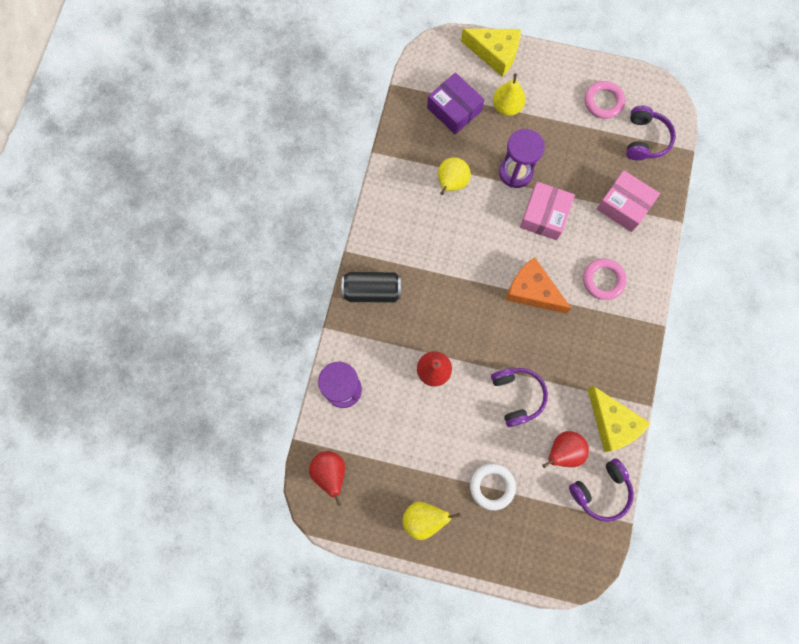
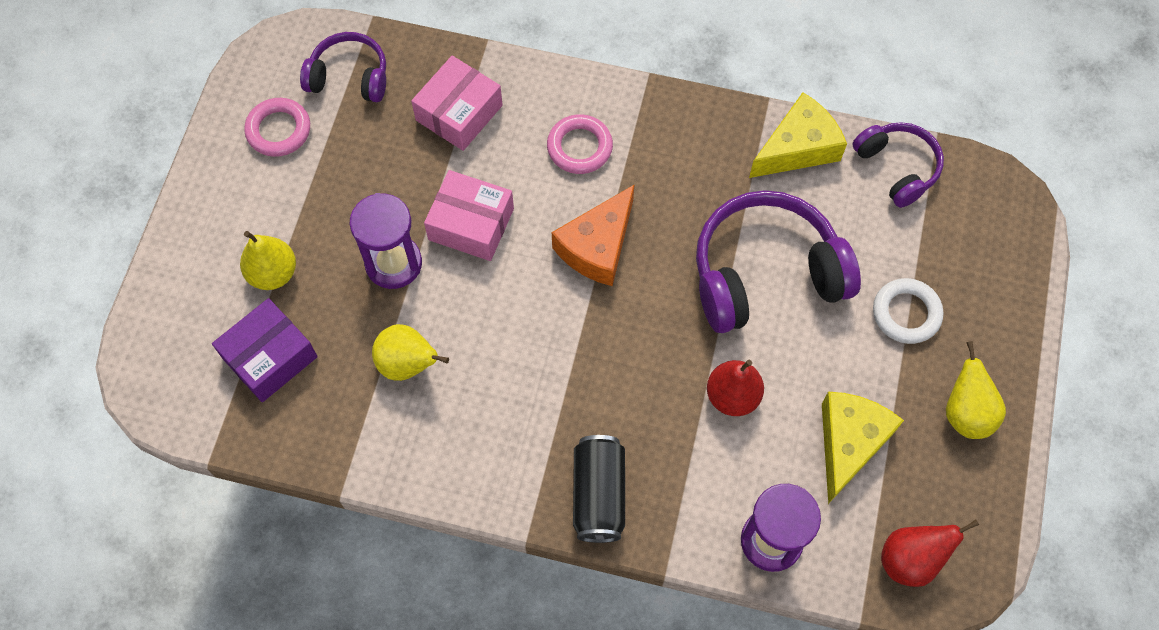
camera: 90 degrees left, 10 degrees down
yellow cheese [461,29,521,77] -> yellow cheese moved to [822,392,904,504]
purple headphones [491,368,548,427] -> purple headphones [696,190,861,333], size x1.74
red pear [542,431,589,468] -> none

